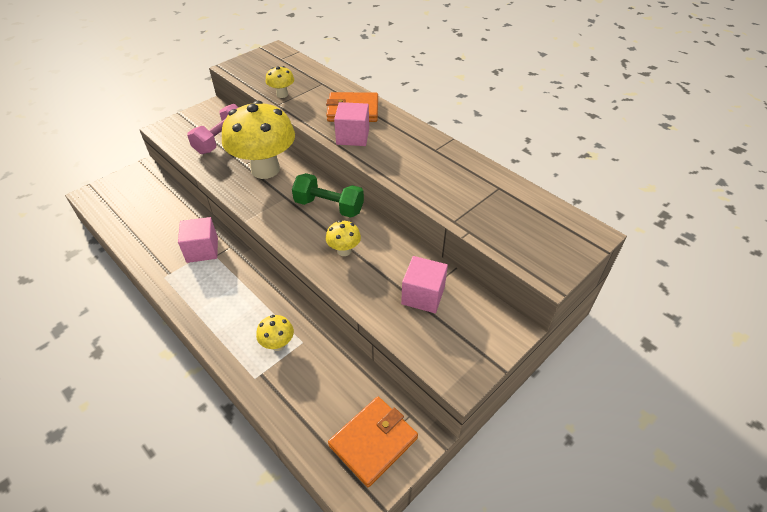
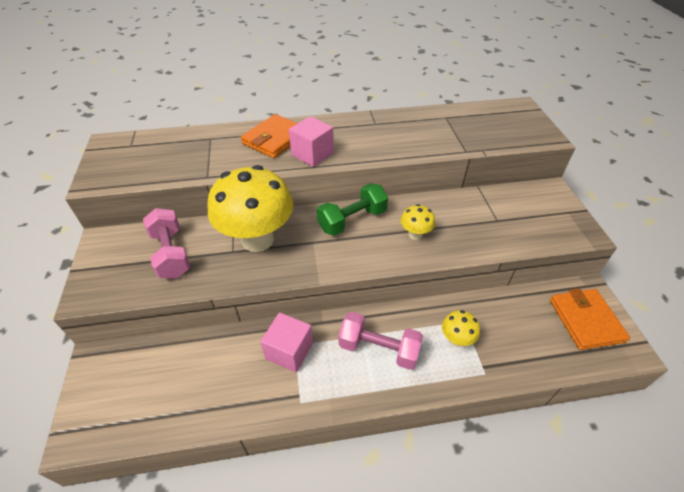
camera: 55 degrees left, 0 degrees up
yellow mushroom [266,66,294,98] -> none
pink cube [401,256,448,313] -> none
none -> pink dumbbell [338,312,423,370]

